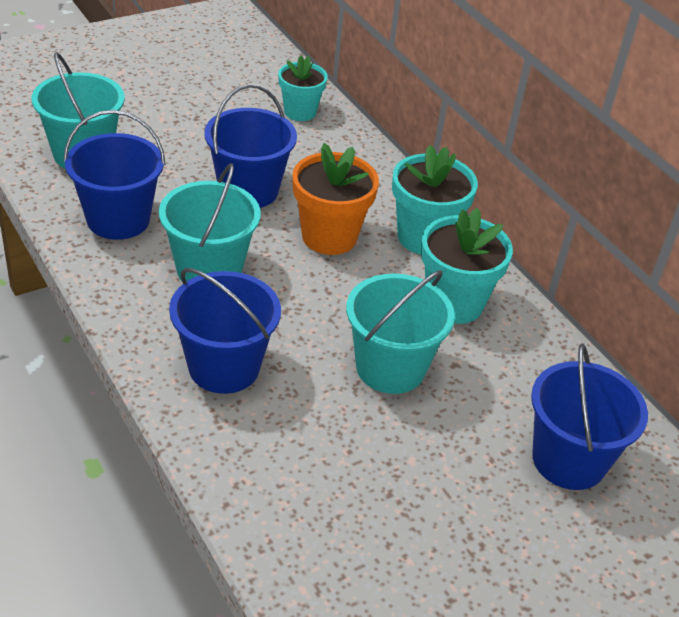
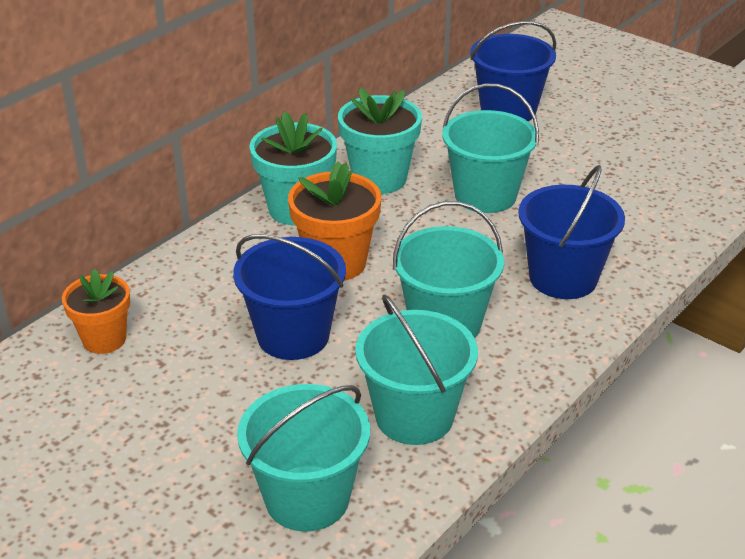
camera: 105 degrees left, 5 degrees down
blue bucket [64,110,166,240] -> turquoise bucket [355,294,478,445]
turquoise flower pot [278,55,328,121] -> orange flower pot [62,269,130,354]

